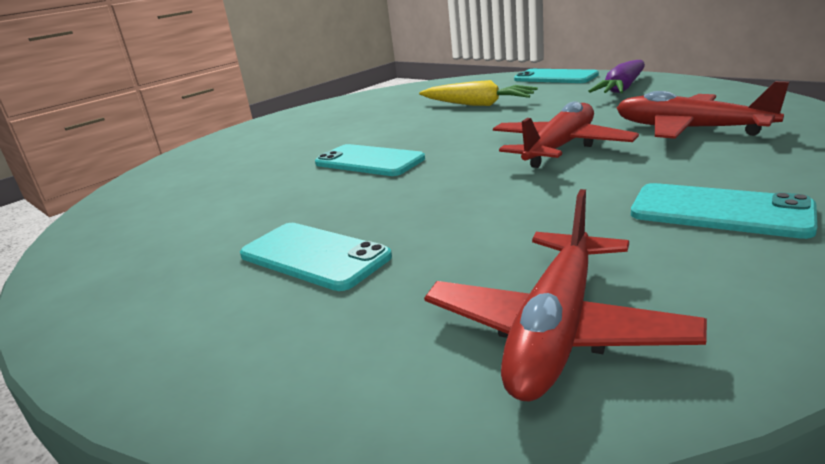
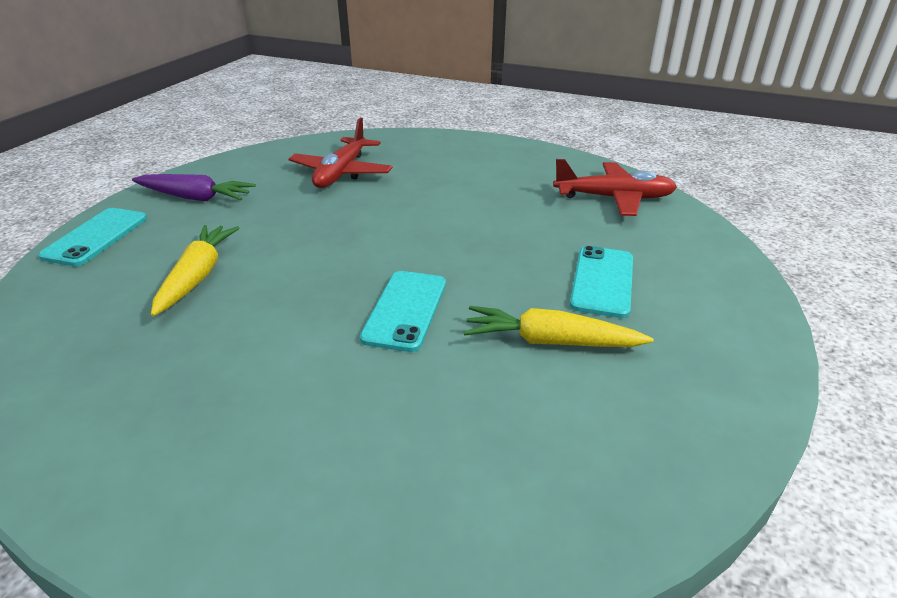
camera: 115 degrees left, 10 degrees up
red plane [493,101,639,168] -> none
turquoise phone [631,183,817,239] -> none
none -> yellow carrot [464,306,654,347]

